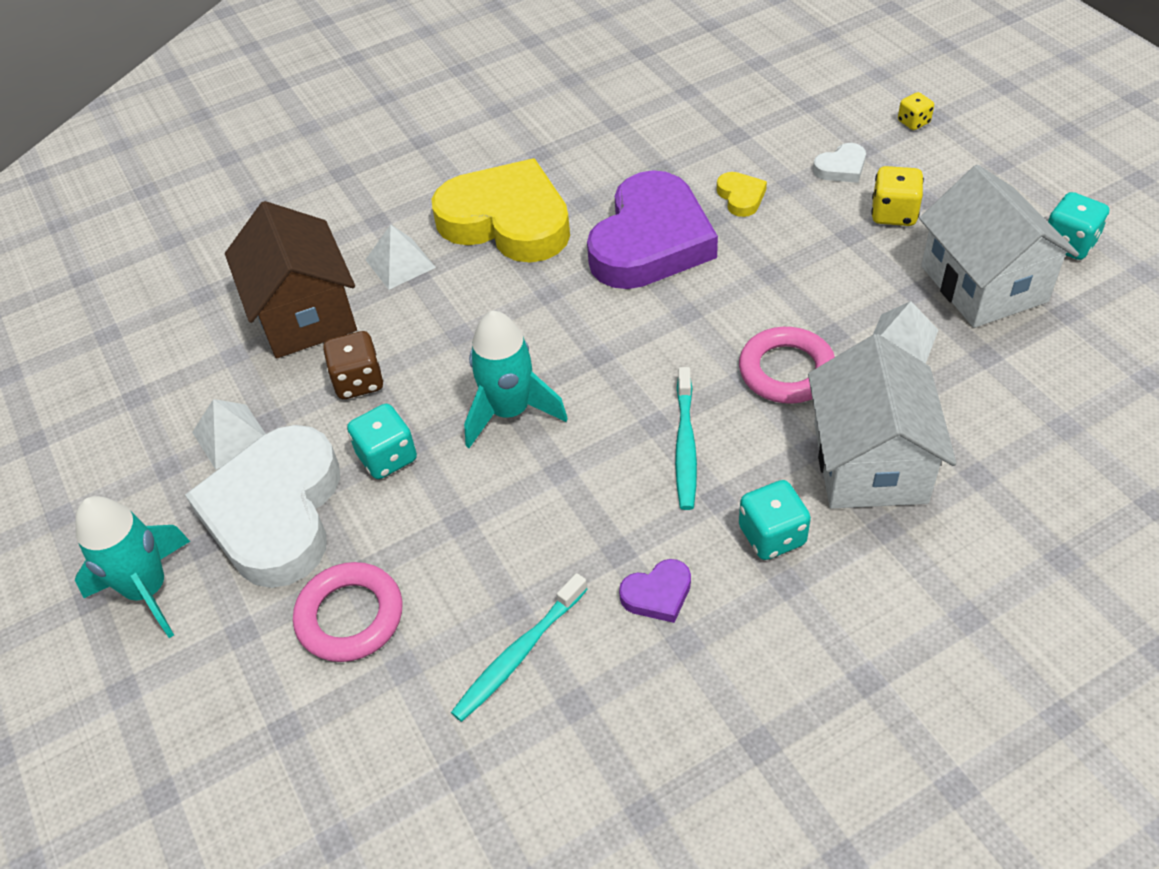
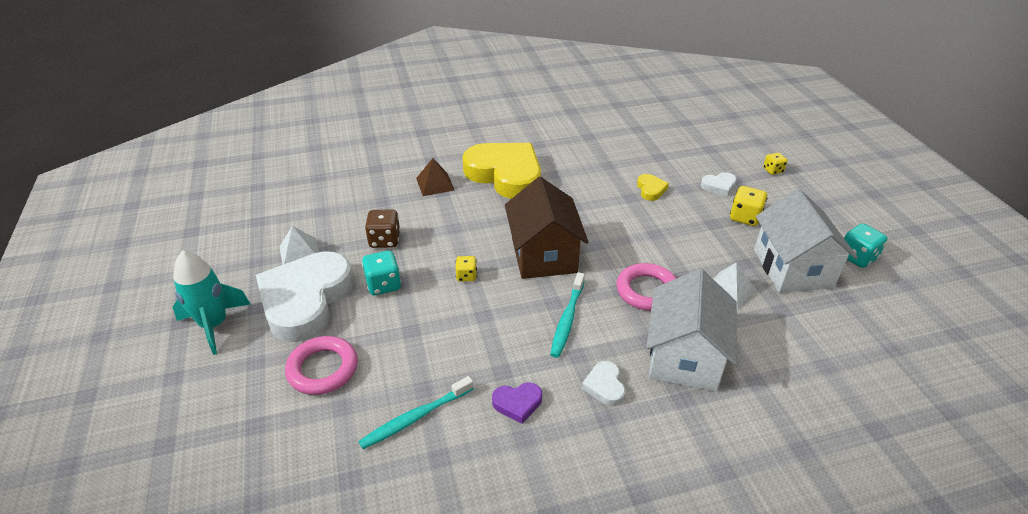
camera: 10 degrees right, 10 degrees down
brown house [225,201,357,359] -> brown house moved to [505,177,589,279]
white pyramid [365,224,436,290] -> brown pyramid [416,158,455,196]
turquoise rocket [464,310,568,448] -> yellow dice [456,256,477,281]
purple heart [587,170,718,289] -> none
turquoise dice [739,480,811,560] -> white heart [582,361,625,406]

